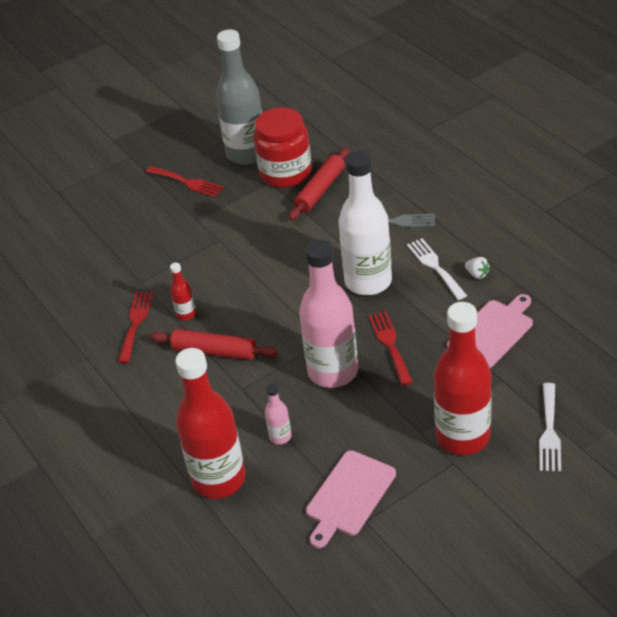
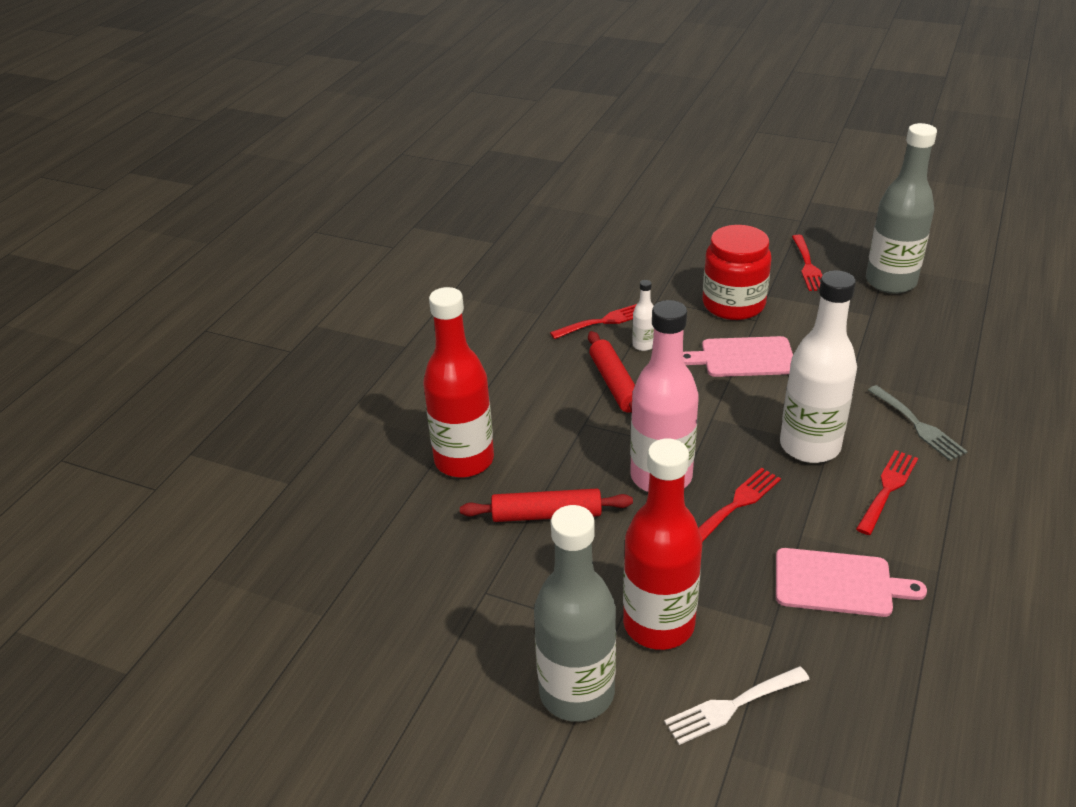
camera: 55 degrees right, 5 degrees down
red bottle [170,263,196,321] -> white bottle [632,280,654,351]
red jar [254,107,312,188] -> red jar moved to [702,225,771,320]
pink bottle [265,384,292,444] -> none
red rolling pin [289,147,349,220] -> red rolling pin moved to [460,489,633,522]
pink cutting board [306,450,396,548] -> pink cutting board moved to [683,336,793,377]
white fork [407,238,467,300] -> red fork [856,450,918,535]
white strawberry [465,257,490,279] -> none
none -> grey bottle [534,505,616,722]

